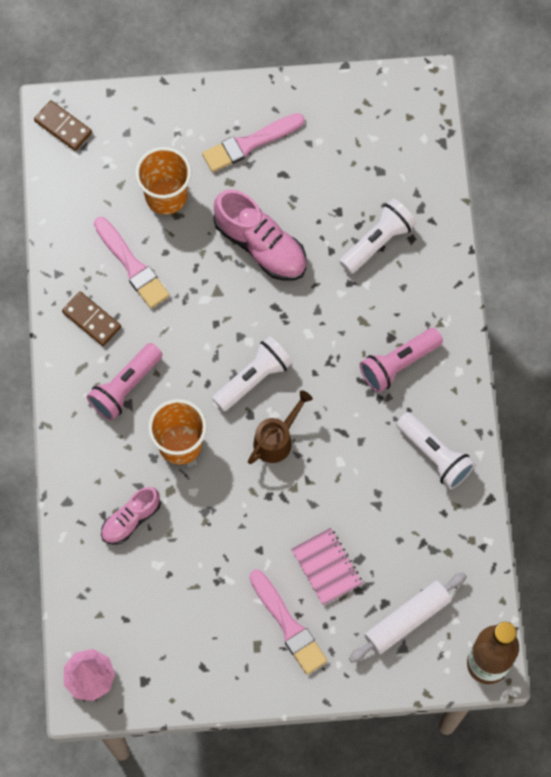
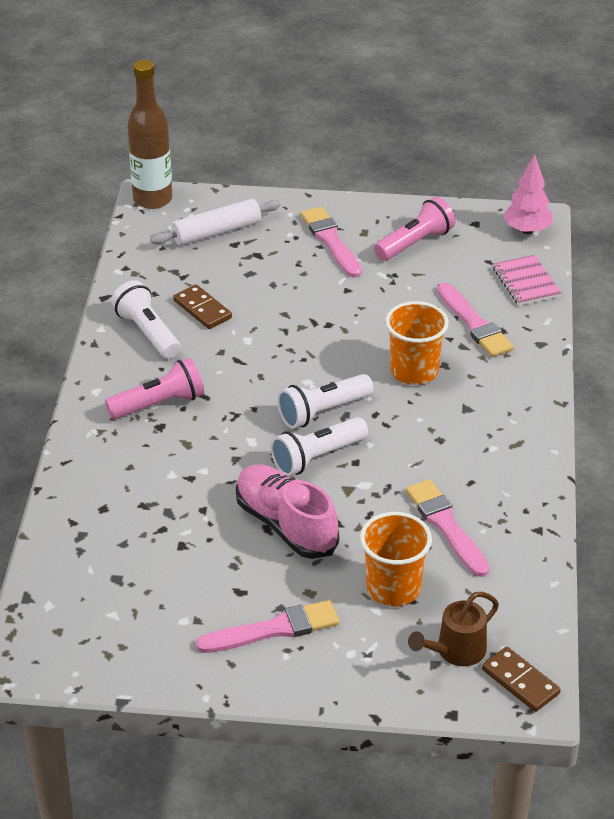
camera: 170 degrees left, 30 degrees down
brown domino [62,292,121,346] -> brown domino moved to [173,284,232,329]
pink flashlight [87,343,163,421] -> pink flashlight moved to [374,197,455,261]
pink shoe [101,487,161,545] -> pink brush [437,283,514,357]
brown watering can [248,390,313,464] -> brown watering can moved to [408,592,499,666]
pink notebook [291,528,363,605] -> pink notebook moved to [493,255,562,306]
white flashlight [339,199,417,274] -> white flashlight moved to [271,417,368,476]

